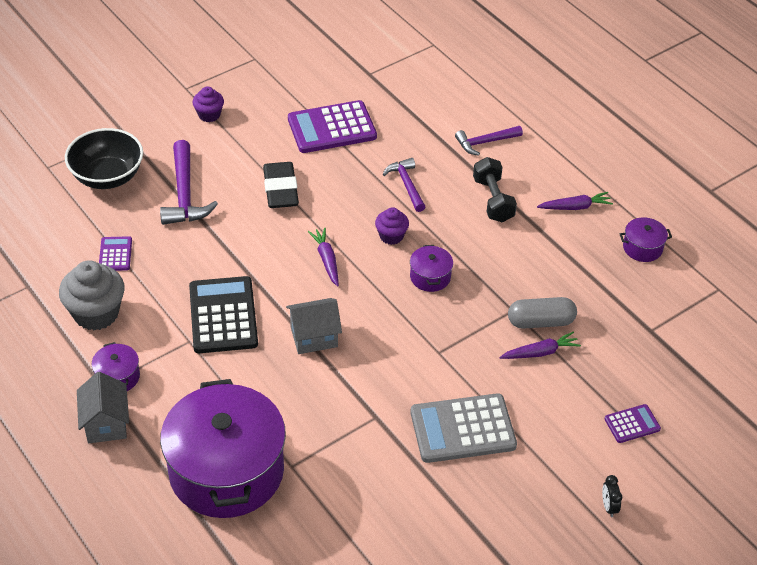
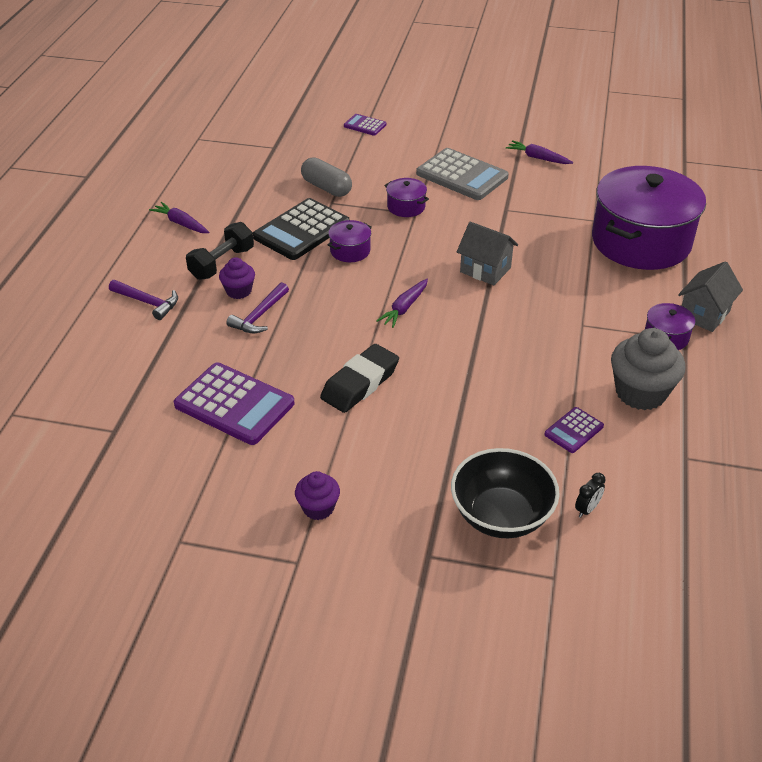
camera: 130 degrees left, 5 degrees down
purple hammer [160,140,218,225] -> none
black calculator [189,276,258,353] -> black calculator moved to [253,198,350,260]
purple cupcake [375,207,409,245] -> purple cupcake moved to [219,257,255,299]
purple carrot [499,332,581,359] -> purple carrot moved to [506,140,573,164]
black clock [602,475,622,517] -> black clock moved to [575,473,605,518]
purple pot [620,217,672,262] -> purple pot moved to [385,178,429,217]

